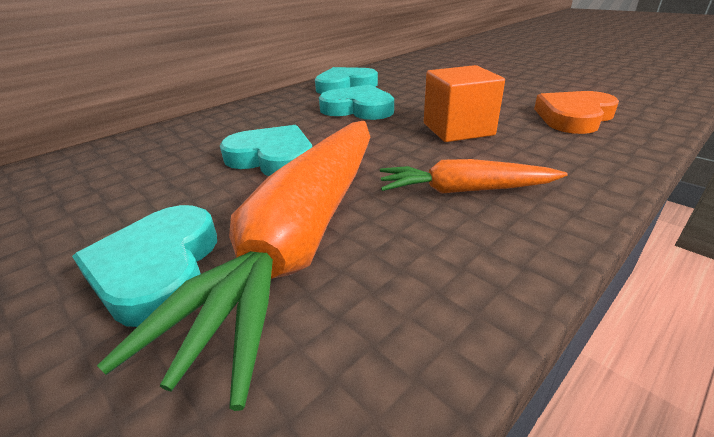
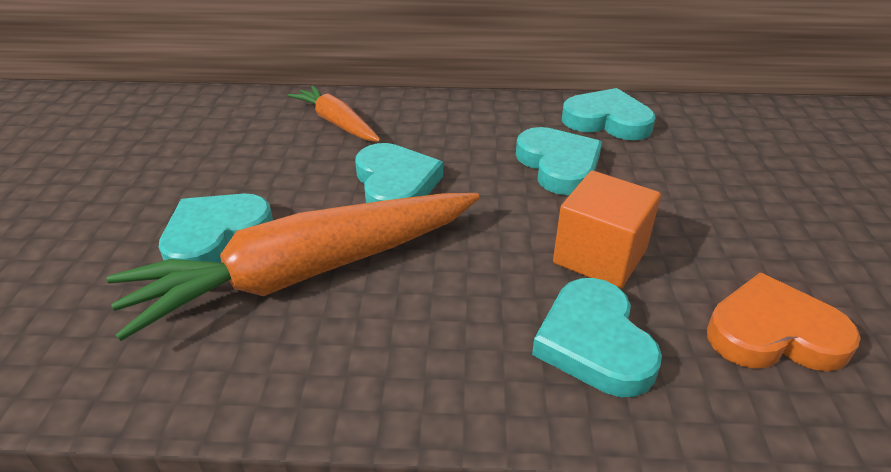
camera: 45 degrees right, 5 degrees up
orange carrot [380,159,568,194] -> orange carrot moved to [288,85,381,142]
none -> turquoise heart [532,278,662,397]

